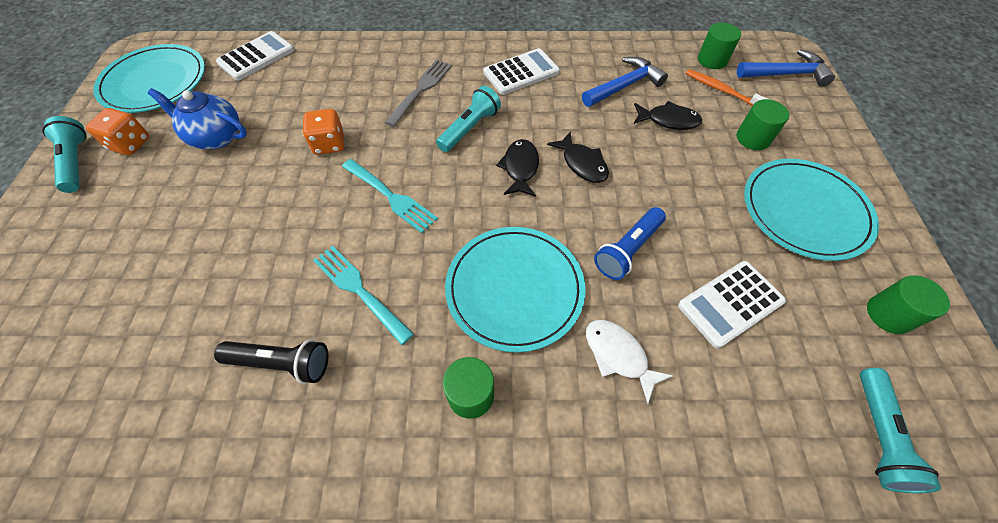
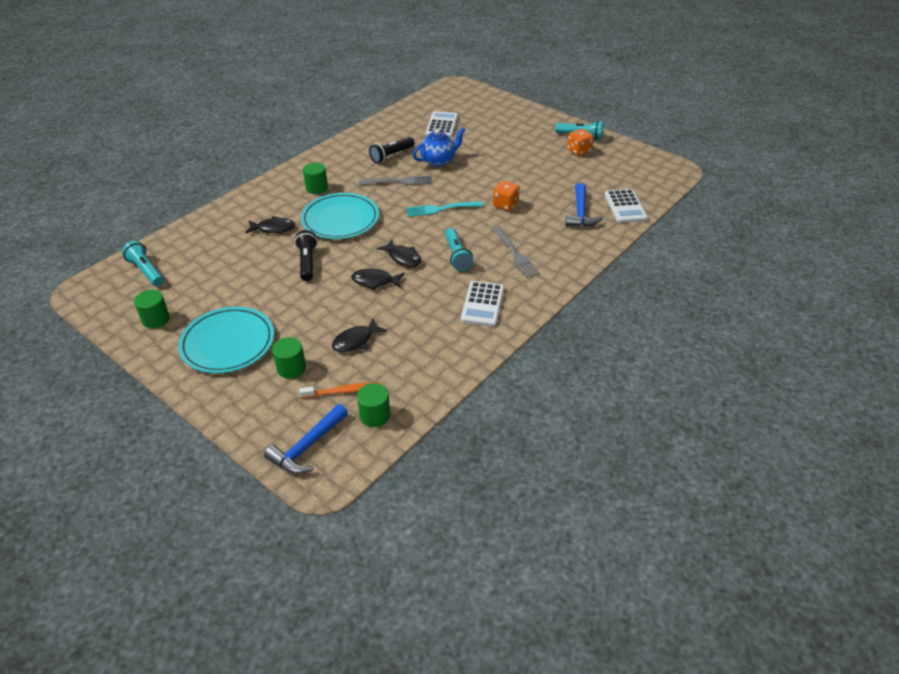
camera: 130 degrees right, 15 degrees down
turquoise plate [93,44,205,113] -> none
blue teapot [148,88,247,149] -> blue teapot moved to [412,127,465,167]
turquoise fork [313,246,414,345] -> grey fork [359,175,432,185]
blue hammer [582,57,668,107] -> blue hammer moved to [566,183,603,227]
white fish [586,320,673,404] -> black fish [245,216,295,234]
blue flashlight [594,207,666,280] -> black flashlight [295,230,318,281]
white calculator [678,261,786,348] -> white calculator moved to [426,111,458,138]

